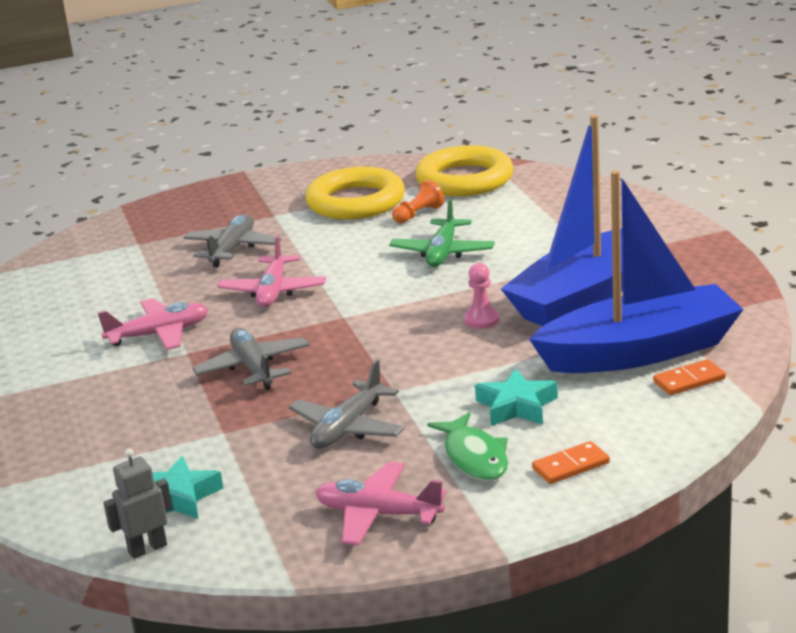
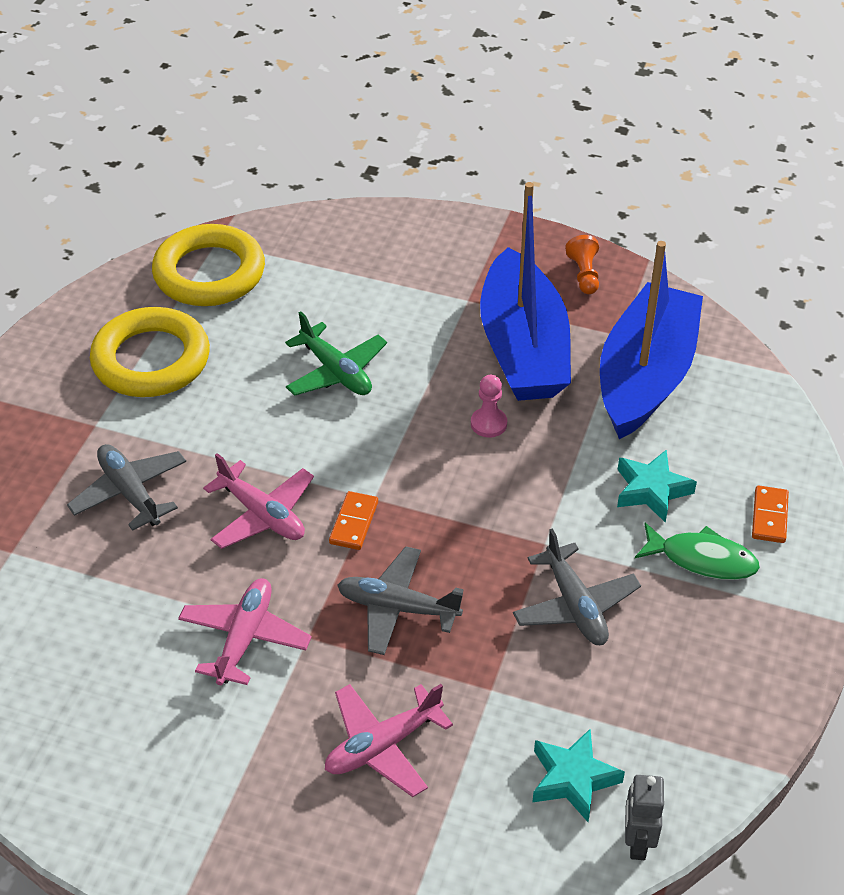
camera: 55 degrees left, 20 degrees up
pink plane [315,461,447,546] -> pink plane moved to [325,684,453,797]
orange pawn [392,180,444,223] -> orange pawn moved to [565,235,599,294]
orange domino [653,359,726,395] -> orange domino moved to [329,491,378,550]

